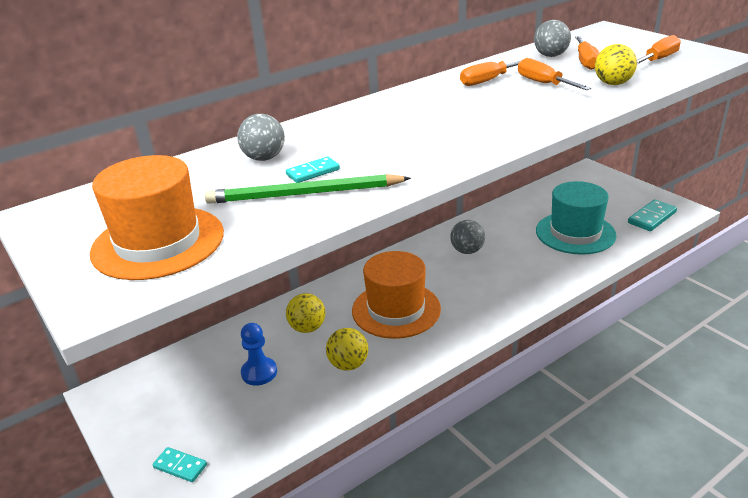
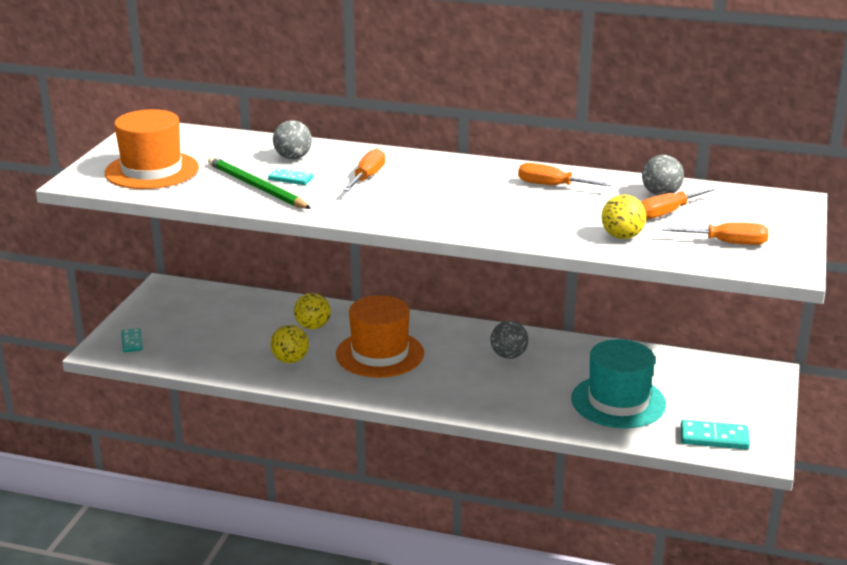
camera: 50 degrees right, 5 degrees down
blue pawn [241,323,277,386] -> none
orange screwdriver [518,58,591,90] -> orange screwdriver moved to [343,148,385,191]

